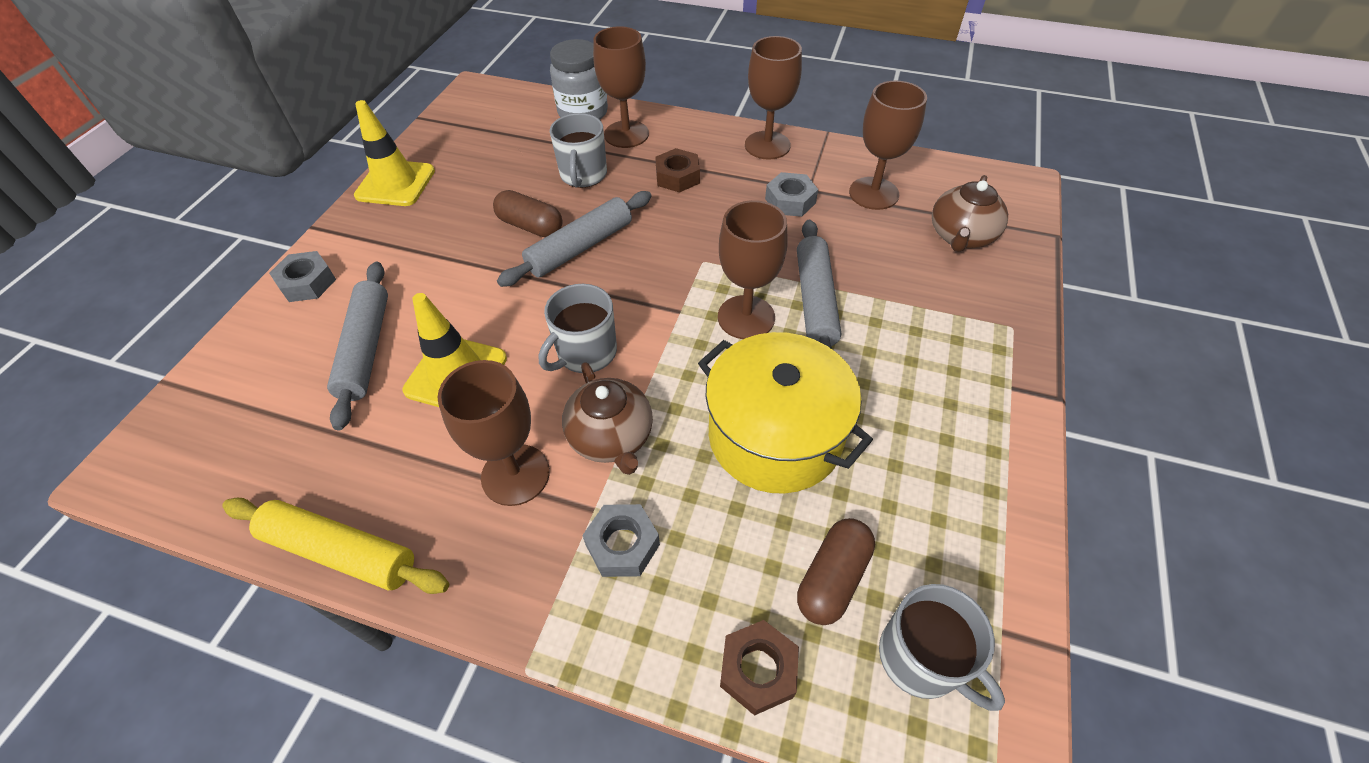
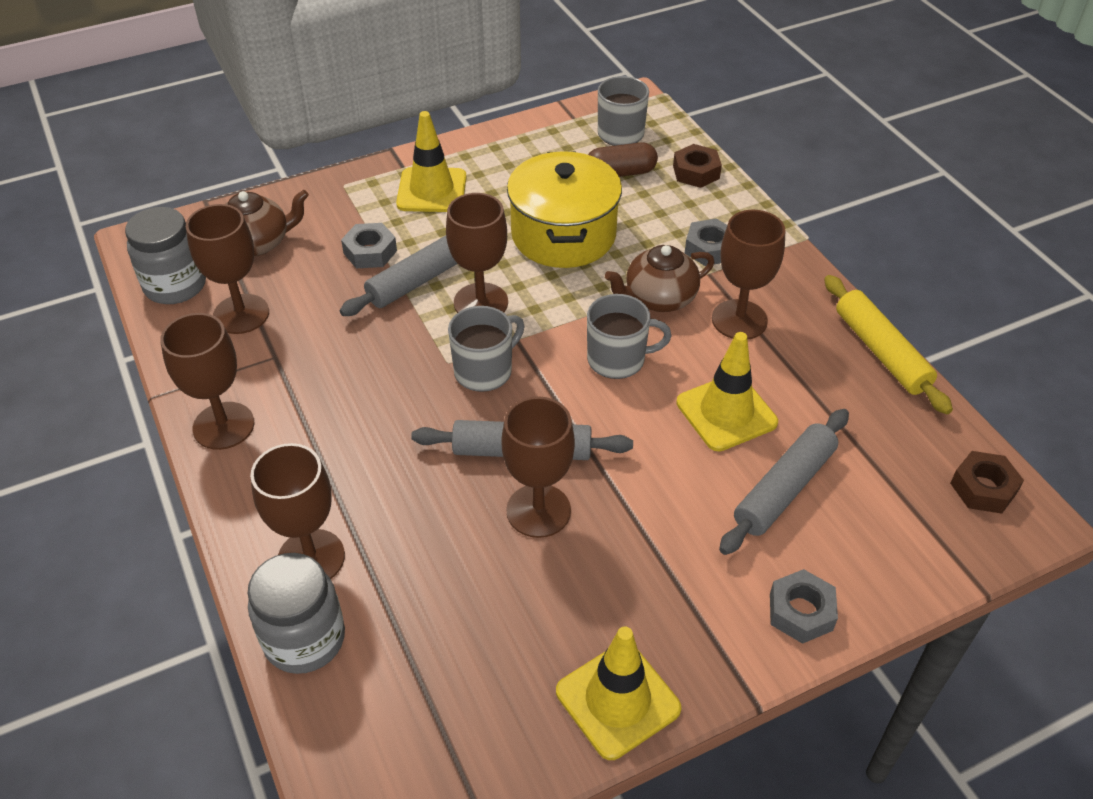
camera: 135 degrees left, 5 degrees down
brown capsule [493,190,562,237] -> brown goblet [501,396,575,538]
grey mug [550,113,607,188] -> grey mug moved to [448,306,525,392]
brown teapot [562,362,653,475] -> brown teapot turned 135 degrees counterclockwise [605,245,714,312]
brown nut [655,148,700,193] -> brown nut moved to [950,451,1024,514]
grey nut [765,172,818,217] -> grey nut moved to [341,223,397,268]
none -> grey jar [125,207,206,304]
none -> yellow traffic cone [396,111,466,212]

